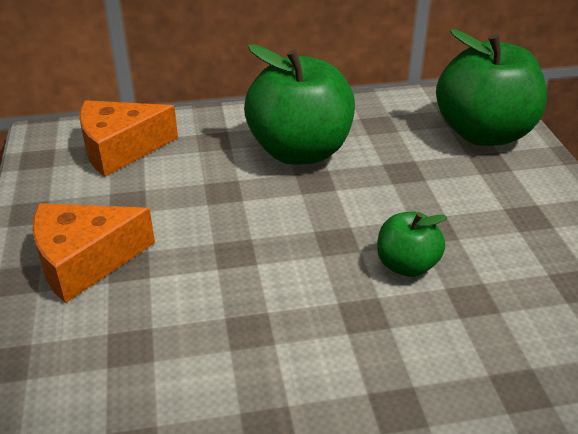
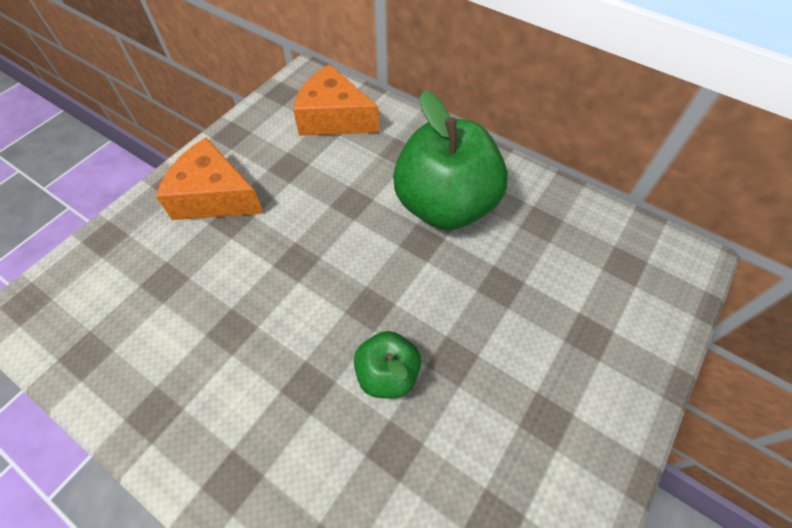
camera: 45 degrees right, 20 degrees up
green apple [436,29,547,146] -> none

